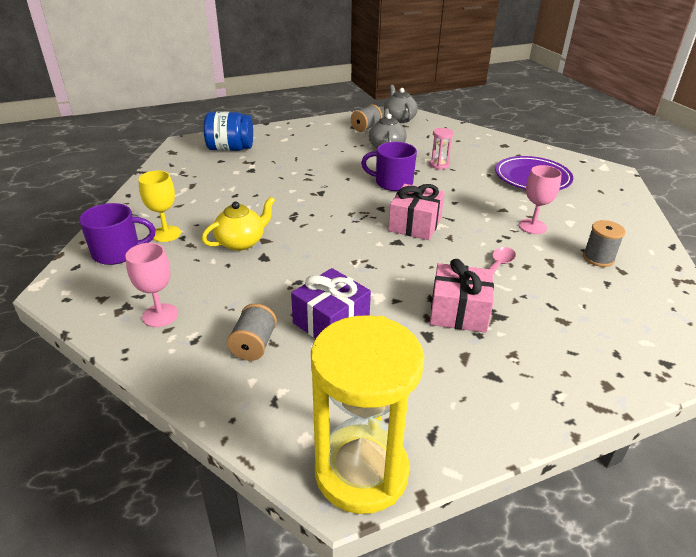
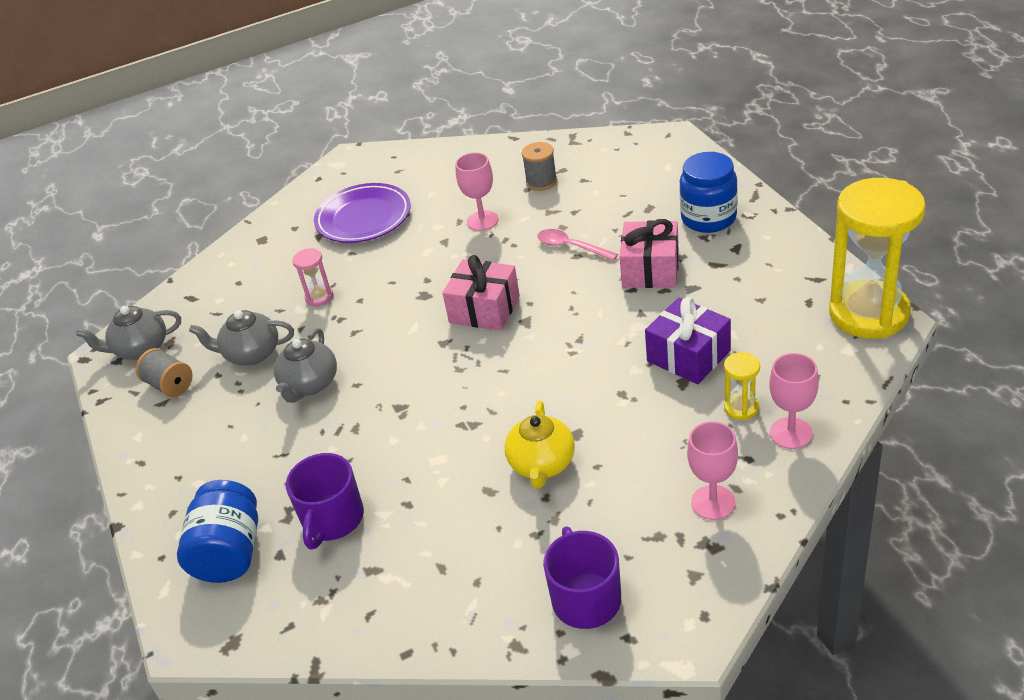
camera: 85 degrees left, 5 degrees up
yellow goblet [138,171,181,242] -> none
yellow teapot [202,197,275,251] -> yellow teapot turned 135 degrees counterclockwise [505,401,575,488]
grey spool [227,303,277,361] -> yellow hourglass [724,352,760,420]
purple mug [361,142,417,191] -> purple mug moved to [286,453,364,549]
none -> grey teapot [274,328,337,403]
none -> blue jar [680,152,737,233]
none -> pink goblet [769,353,819,449]

